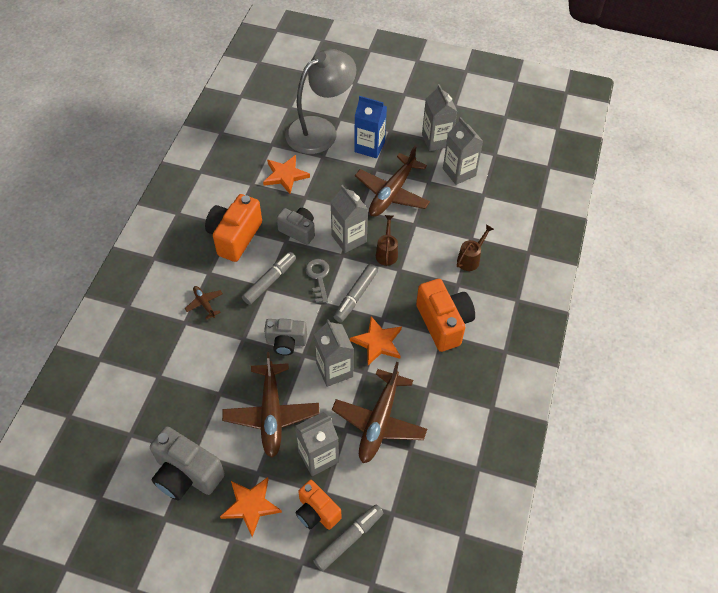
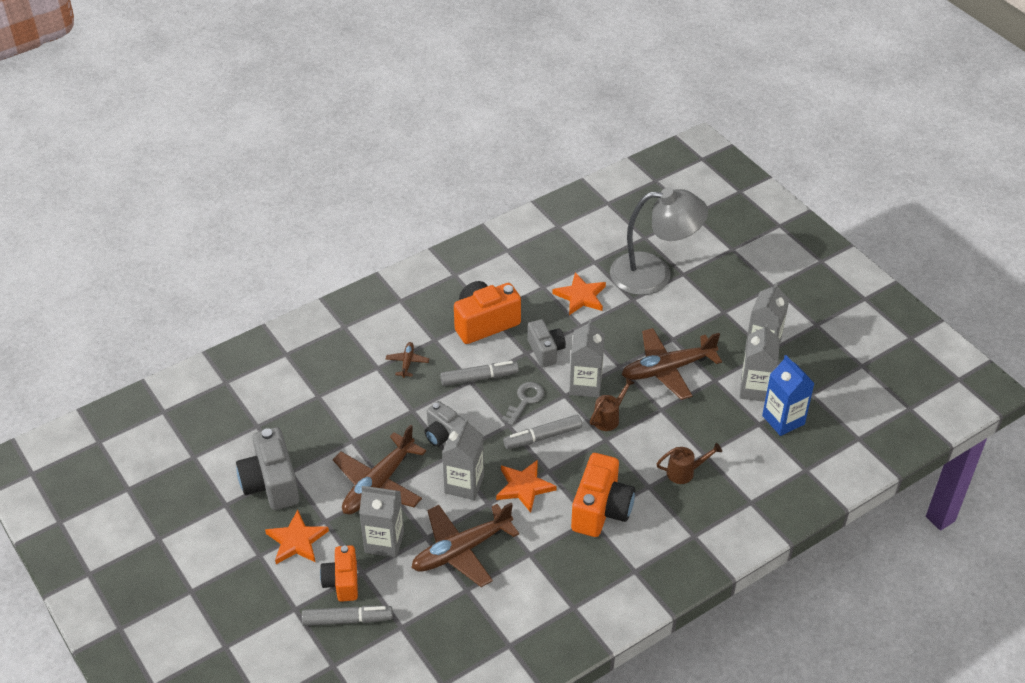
camera: 40 degrees right, 10 degrees down
blue carton [354,96,387,158] -> blue carton moved to [762,355,815,436]

